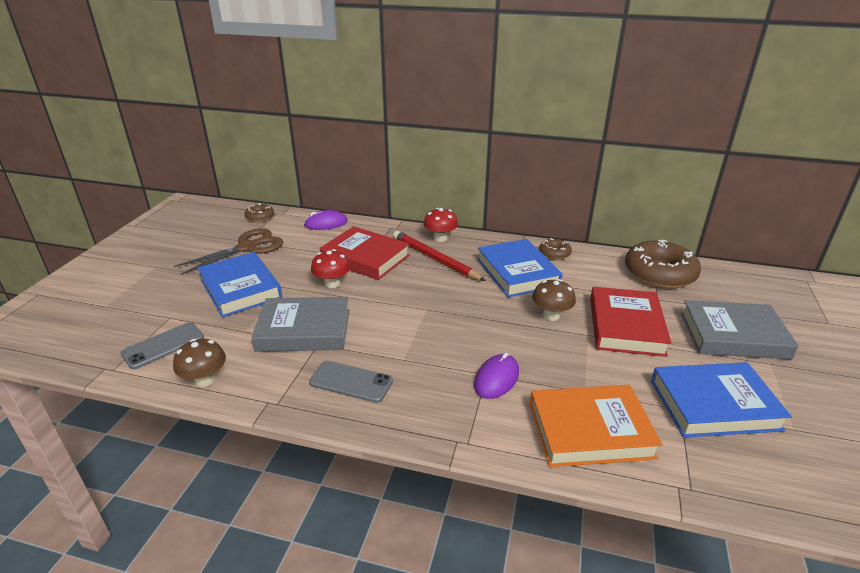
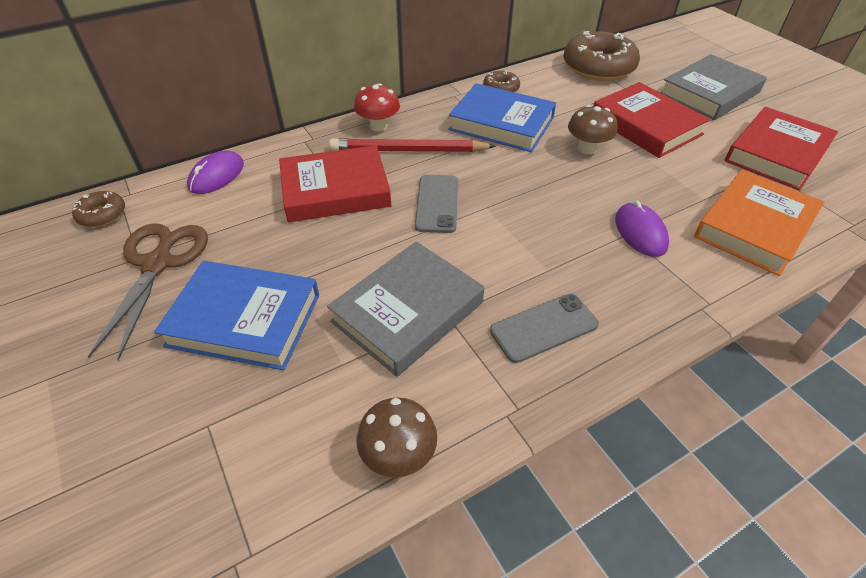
camera: 45 degrees left, 15 degrees up
grey phone [121,322,204,369] -> grey phone moved to [415,175,458,233]
red mushroom [311,249,351,288] -> none
blue book [651,362,792,438] -> red book [725,107,838,191]

